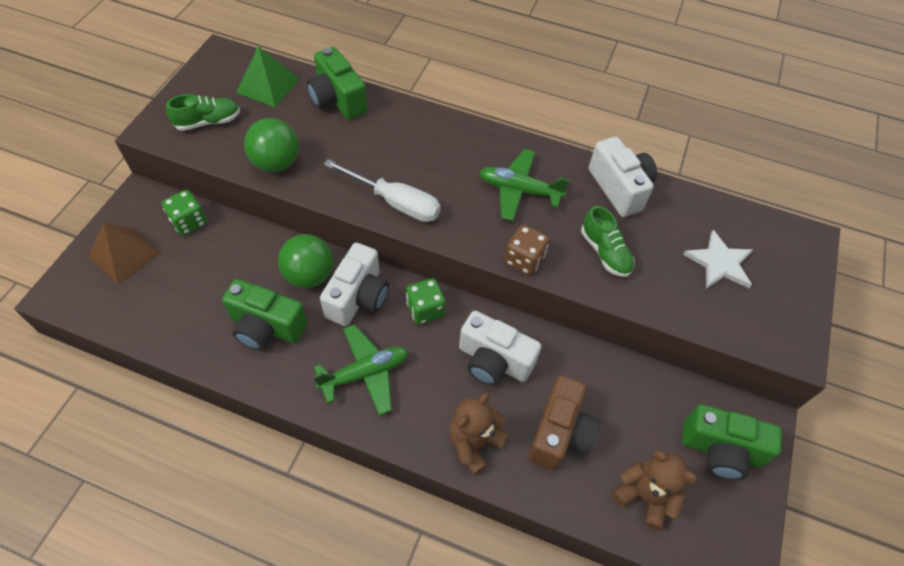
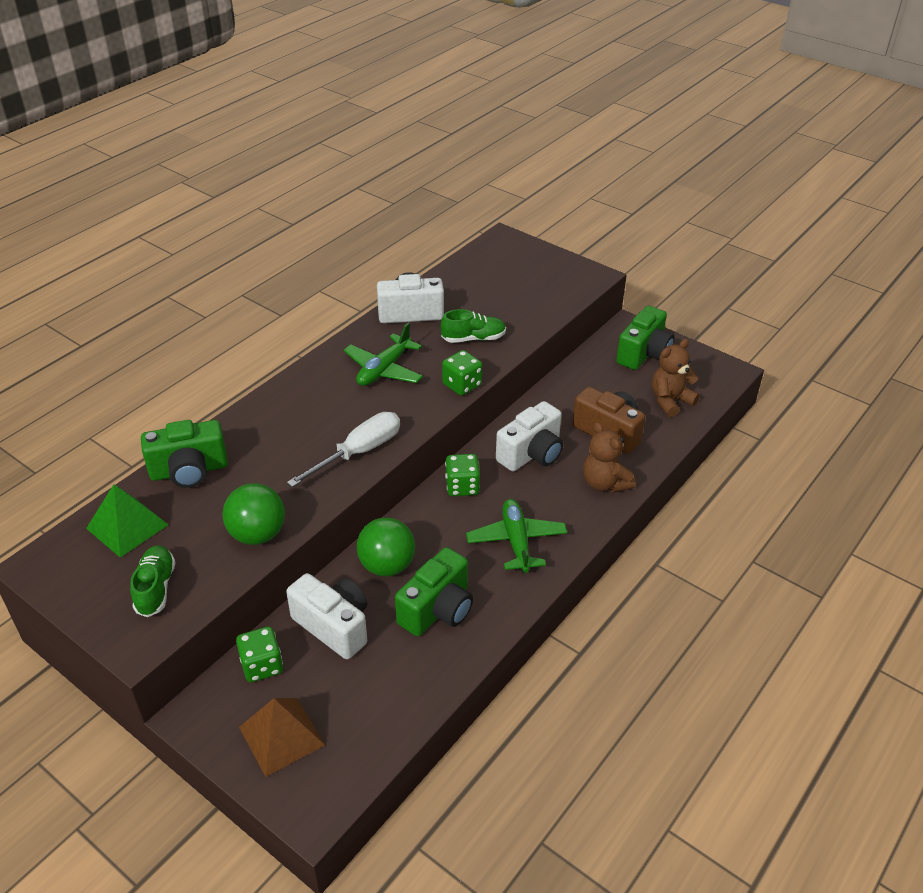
camera: 70 degrees left, 15 degrees down
white camera [320,243,389,326] -> white camera moved to [286,573,367,659]
brown dice [504,225,549,275] -> green dice [442,350,482,396]
white star [683,230,753,289] -> none

